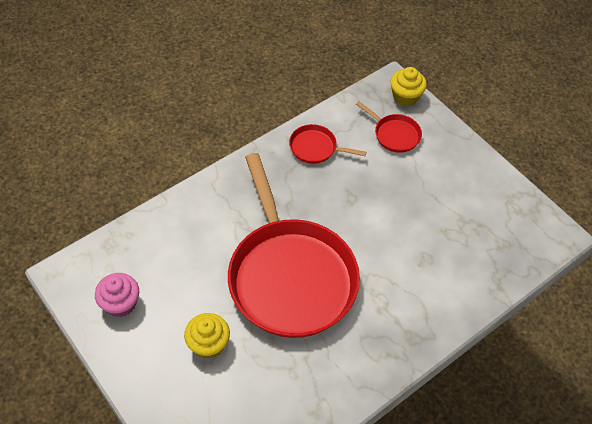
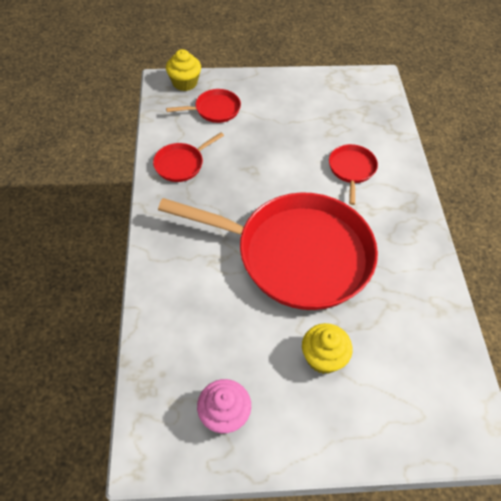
camera: 55 degrees left, 0 degrees up
none -> red pan [329,144,378,205]

